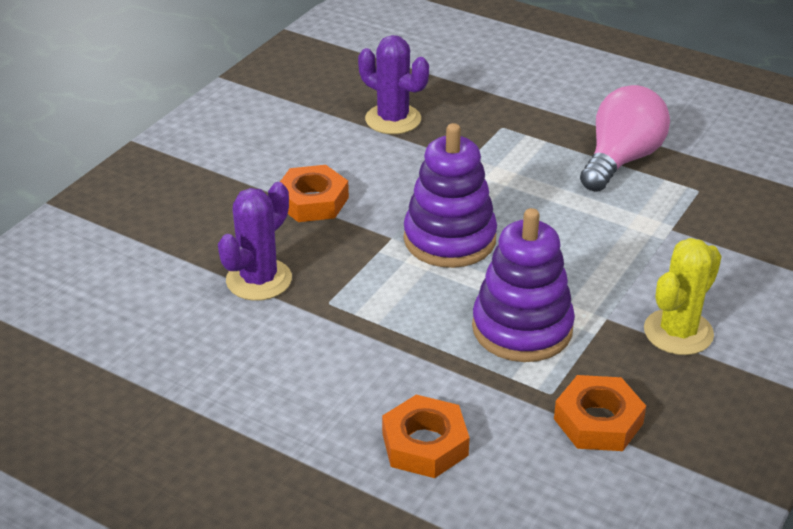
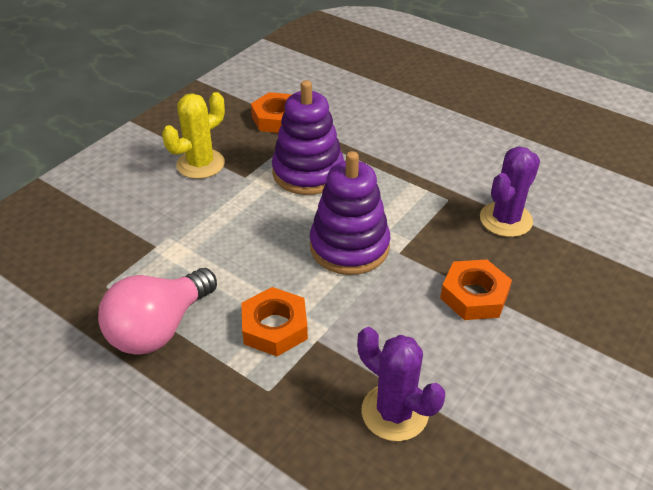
camera: 175 degrees left, 5 degrees up
orange nut [382,395,470,478] -> orange nut moved to [241,287,308,356]

